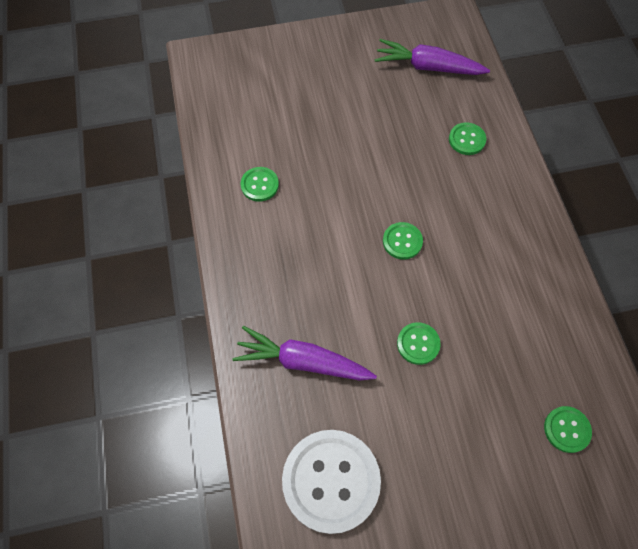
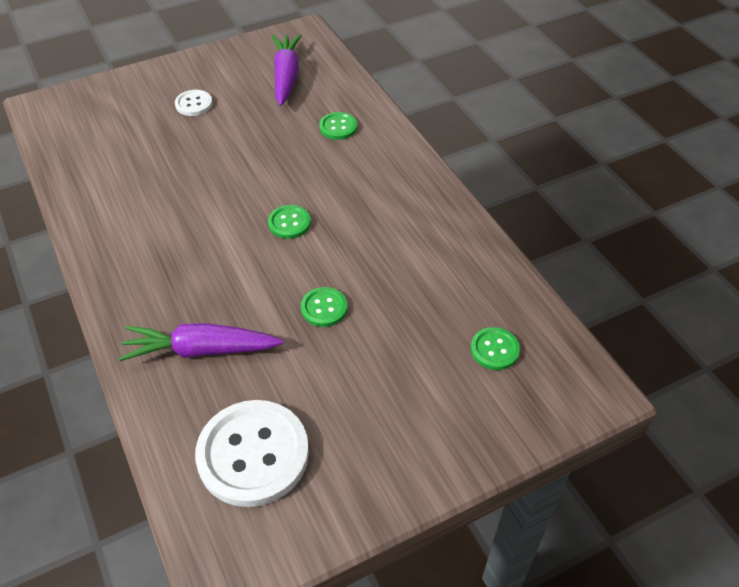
camera: 15 degrees left, 15 degrees down
green button [240,167,279,202] -> none
purple carrot [375,39,490,75] -> purple carrot turned 90 degrees clockwise [272,34,302,106]
none -> white button [175,90,213,116]

